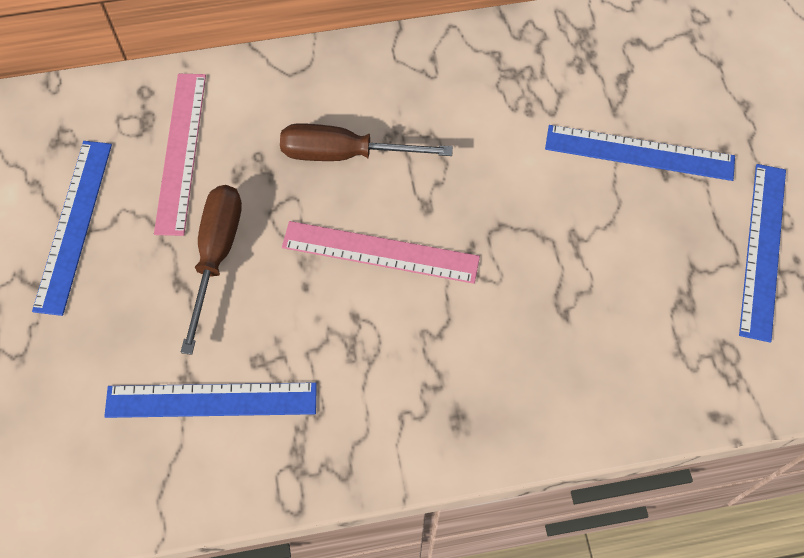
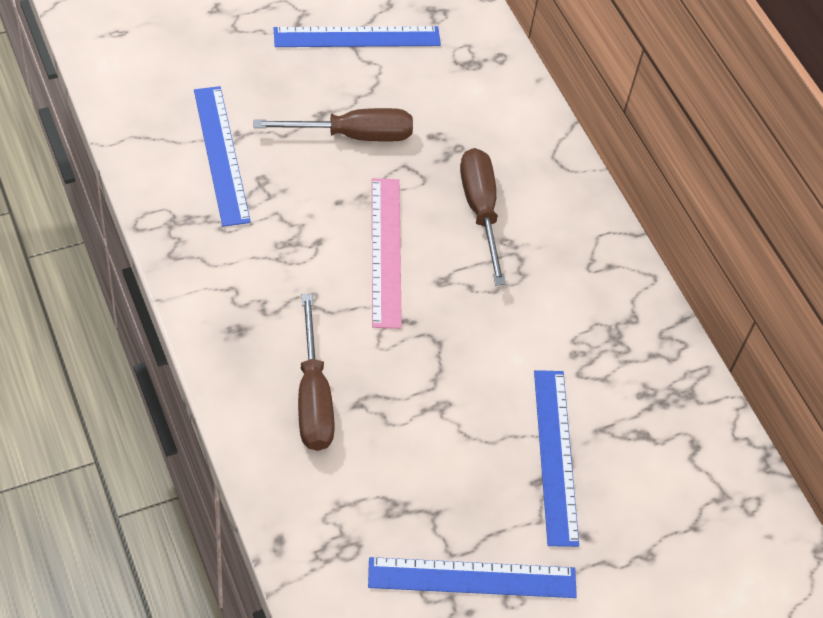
camera: 70 degrees right, 10 degrees down
pink ruler [154,74,206,236] -> none
none -> brown screwdriver [298,294,335,451]

